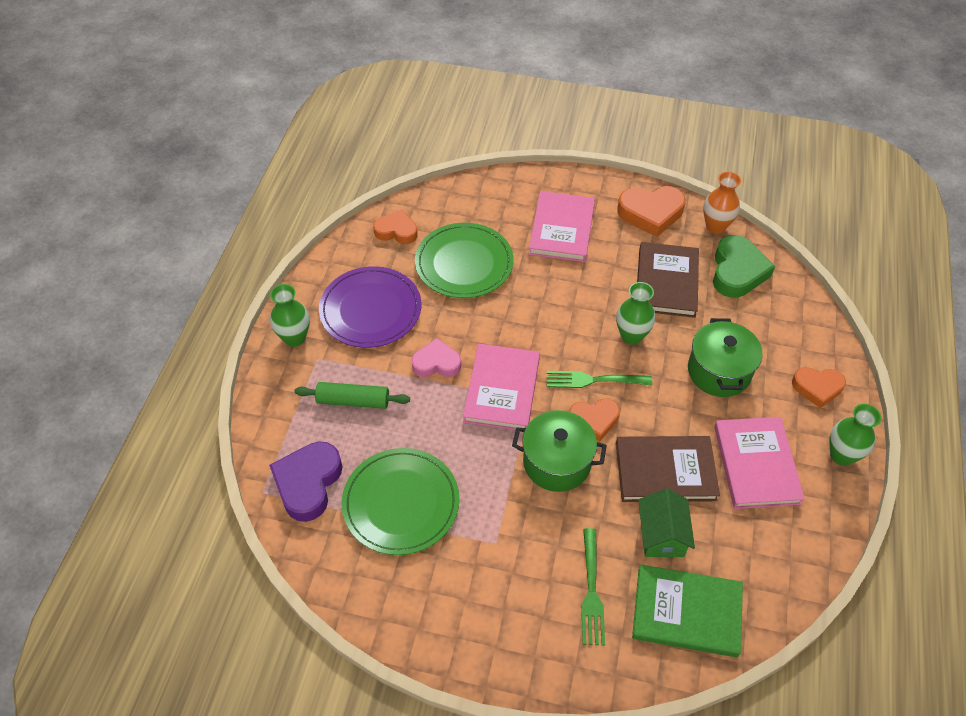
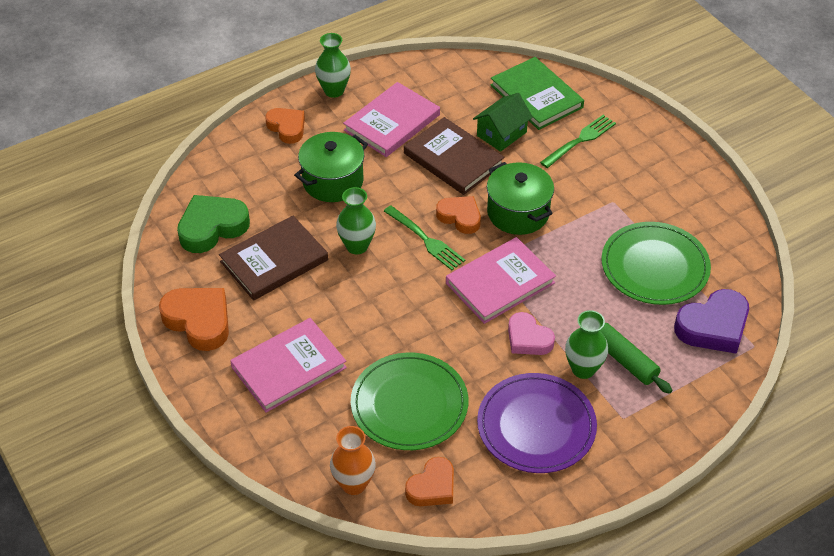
camera: 135 degrees left, 5 degrees down
green vase [270,284,310,347] -> green vase moved to [565,310,608,379]
orange heart [373,210,418,244] -> orange heart turned 105 degrees counterclockwise [405,457,454,506]
orange vase [703,172,741,234] -> orange vase moved to [330,426,376,495]

